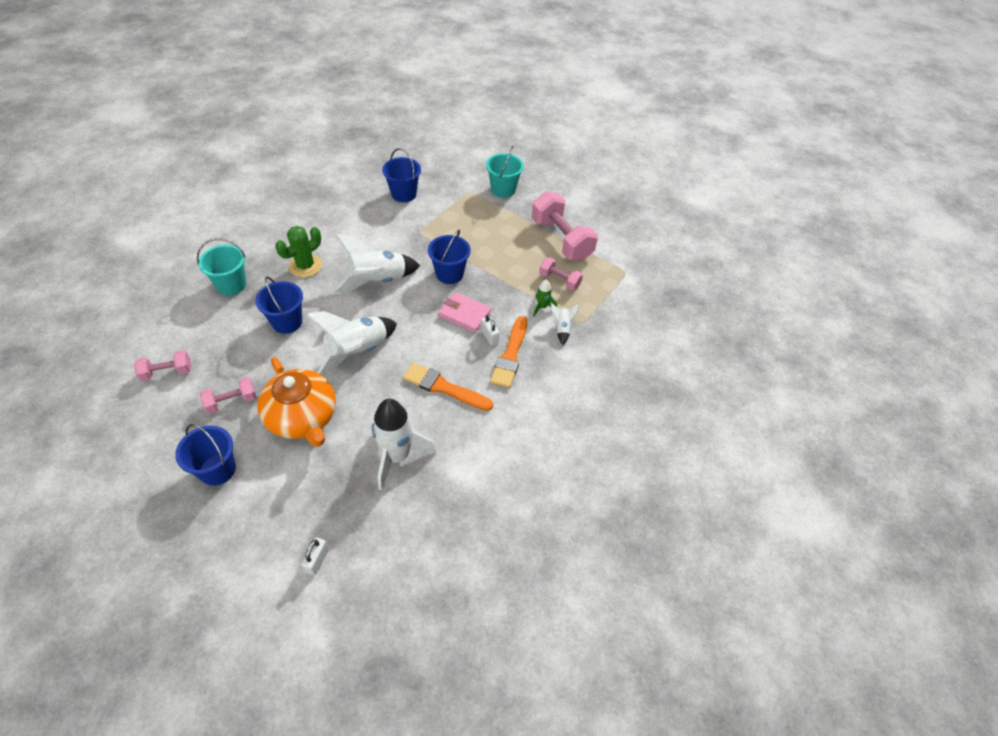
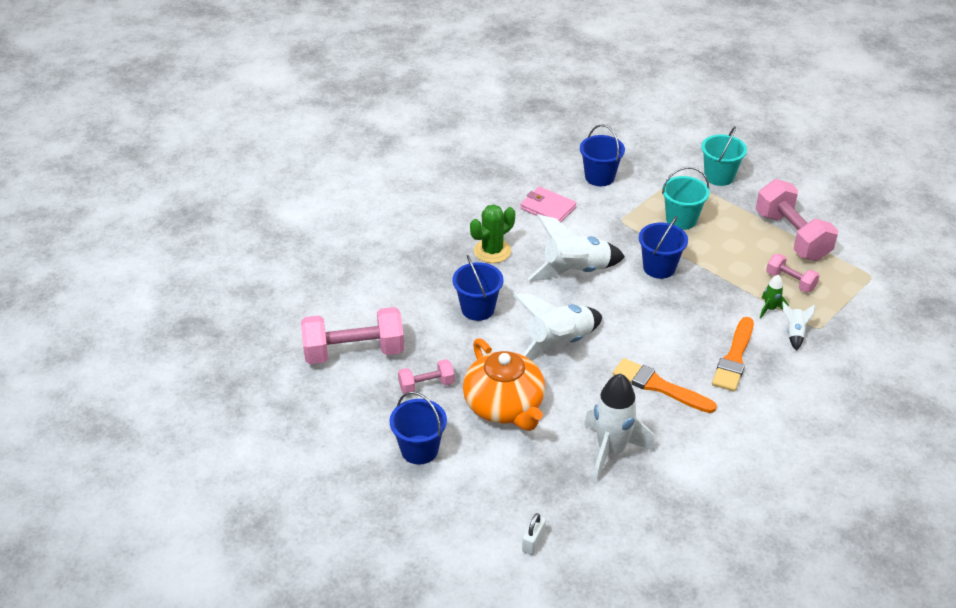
camera: 10 degrees right, 10 degrees down
pink dumbbell [134,350,191,381] -> pink dumbbell [301,307,404,364], size x1.90
turquoise bucket [197,238,246,295] -> turquoise bucket moved to [662,167,710,230]
pink wallet [438,292,491,333] -> pink wallet moved to [520,186,577,222]
white padlock [481,314,499,346] -> none

